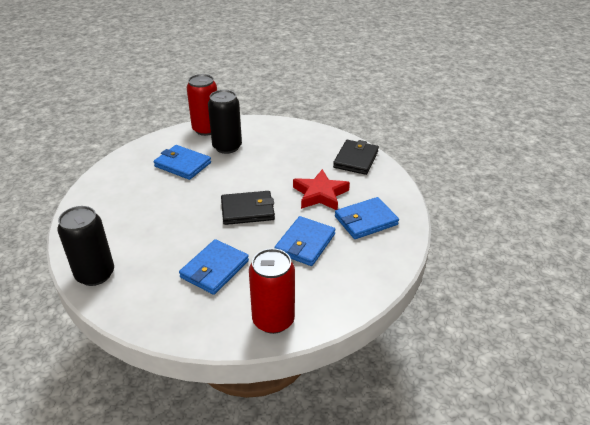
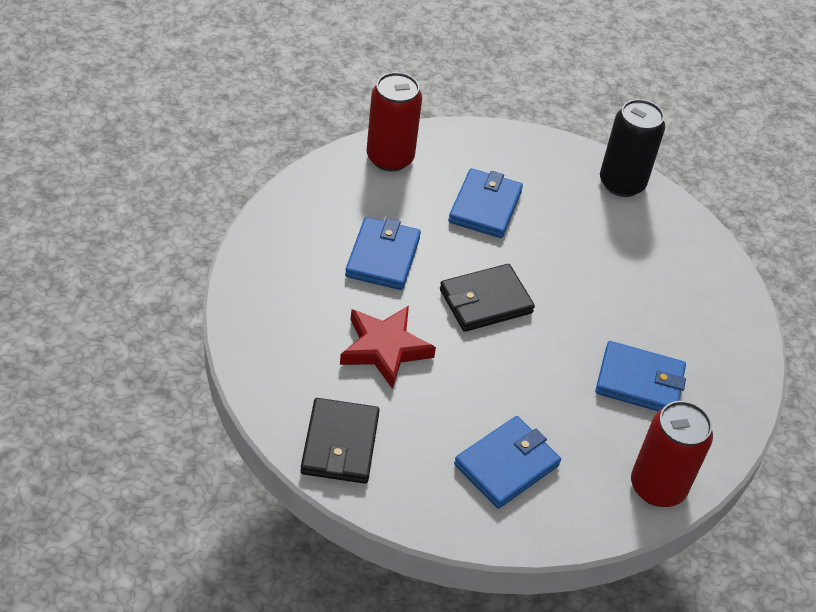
camera: 160 degrees right, 10 degrees up
black can [208,90,242,154] -> none
blue wallet [335,197,399,239] -> blue wallet moved to [454,416,561,509]

